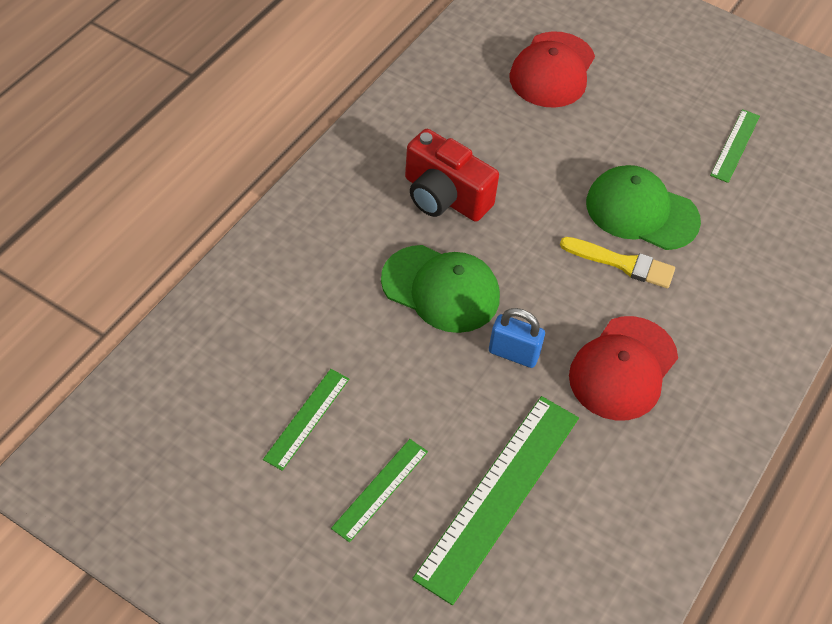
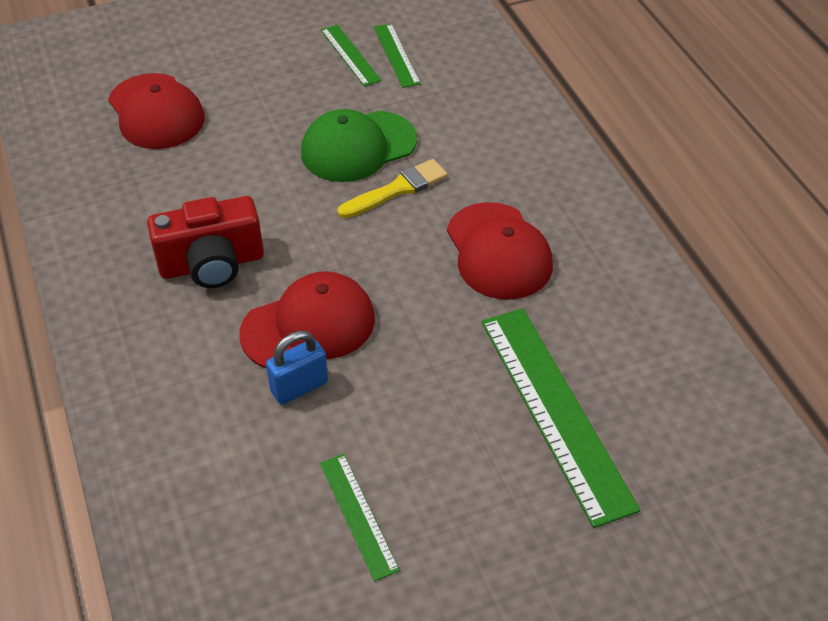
camera: 50 degrees left, 5 degrees down
green ruler [331,439,428,543] -> green ruler moved to [374,24,421,88]
green cap [381,245,500,333] -> red cap [239,271,375,368]
blue padlock [489,308,545,368] -> blue padlock moved to [266,331,328,405]

